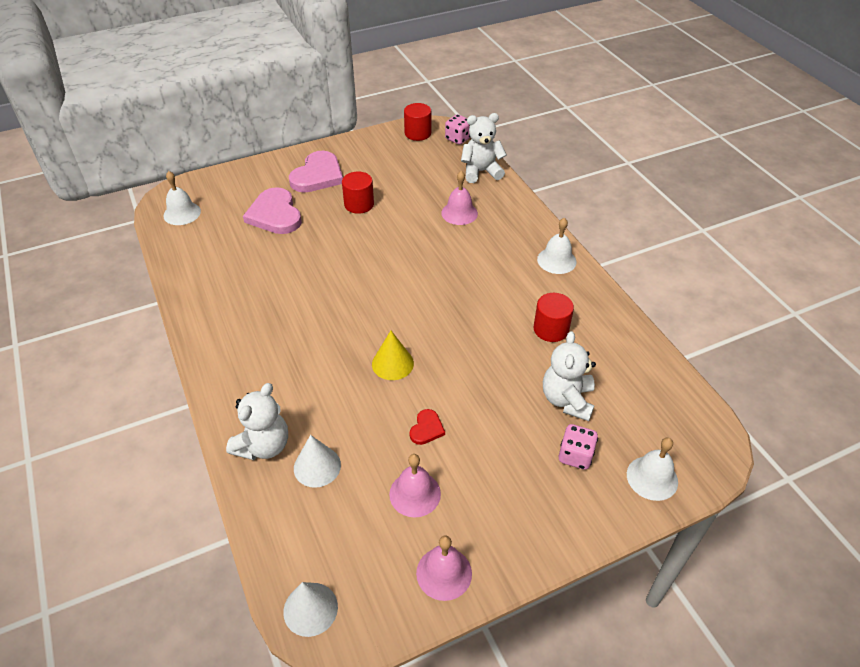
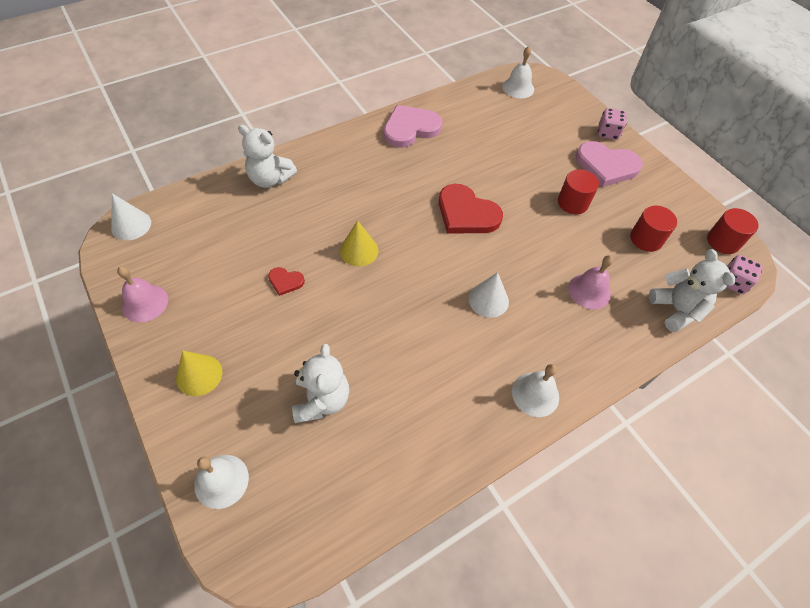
camera: 80 degrees right, 10 degrees up
pink heart [243,187,302,234] -> pink heart moved to [384,105,442,148]
white cone [294,435,341,488] -> white cone moved to [469,272,509,318]
pink bell [389,454,441,517] -> none
red cylinder [534,293,574,342] -> red cylinder moved to [630,205,677,252]
white teddy bear [543,331,596,421] -> white teddy bear turned 90 degrees clockwise [292,344,349,423]
pink dice [559,424,598,470] -> pink dice moved to [598,108,627,140]
none -> yellow cone [176,351,222,396]
none -> red heart [439,184,503,234]

